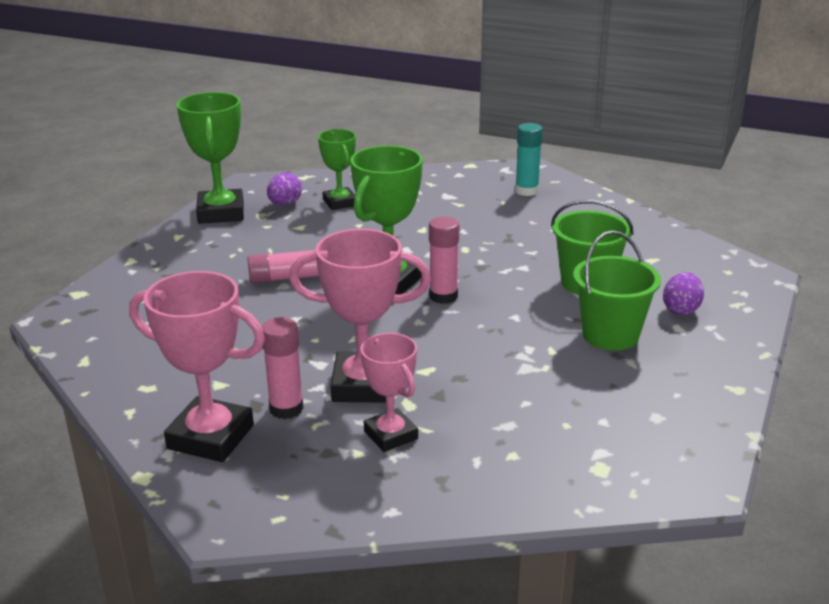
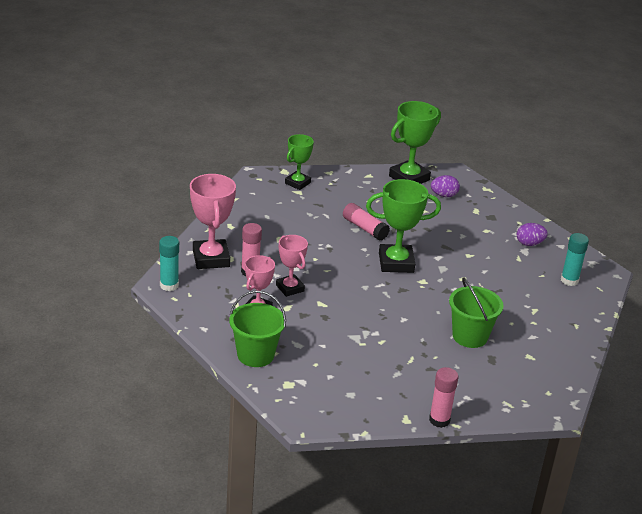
camera: 55 degrees right, 5 degrees up
pink trophy [289,229,431,403] -> pink trophy [276,235,308,297], size x0.63
green trophy [318,129,356,210] -> green trophy moved to [285,134,314,190]
pink glue stick [429,217,459,304] -> pink glue stick moved to [429,367,458,428]
green bucket [573,230,661,351] -> green bucket moved to [229,290,286,367]
purple egg [663,272,704,315] -> purple egg moved to [517,223,548,246]
none -> turquoise glue stick [159,236,179,291]

